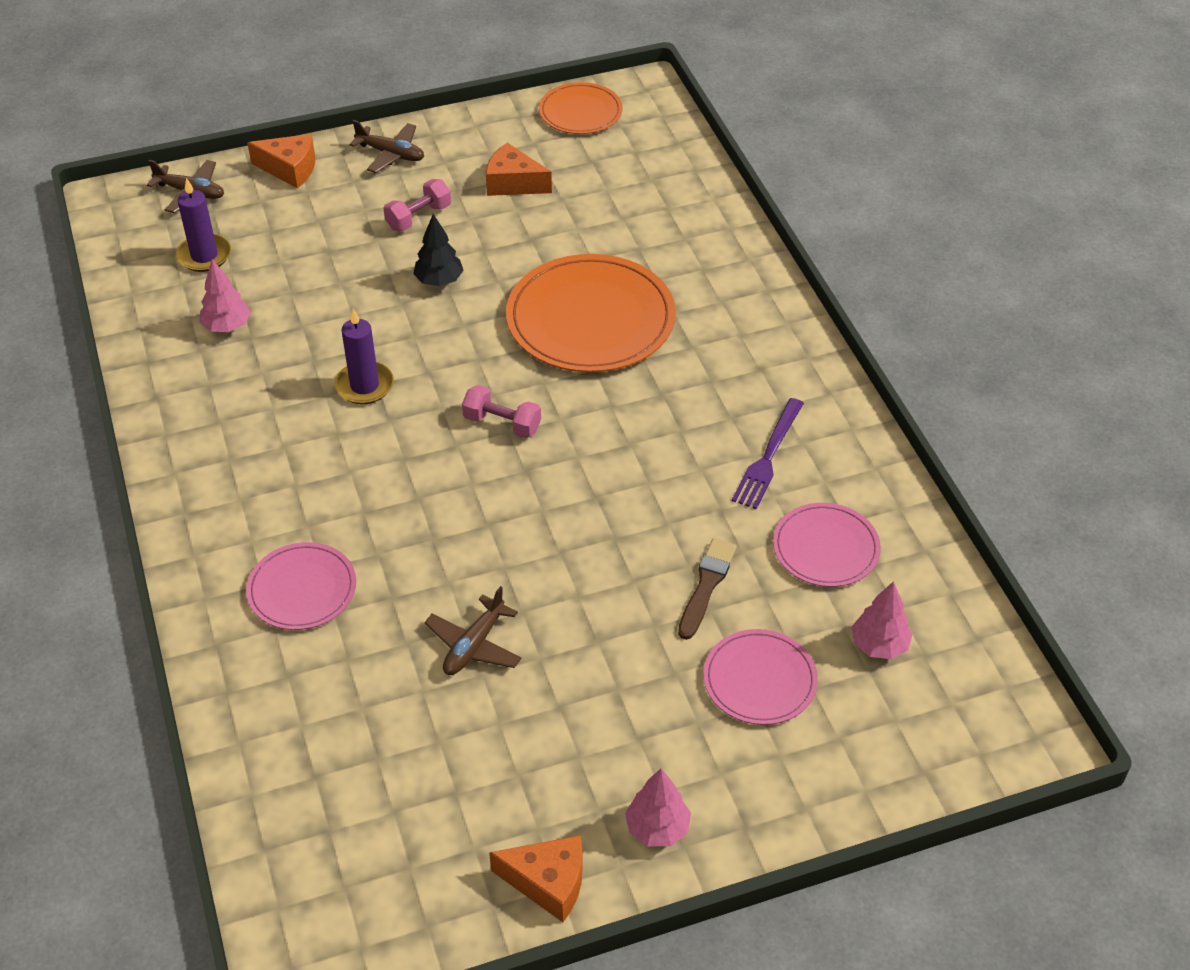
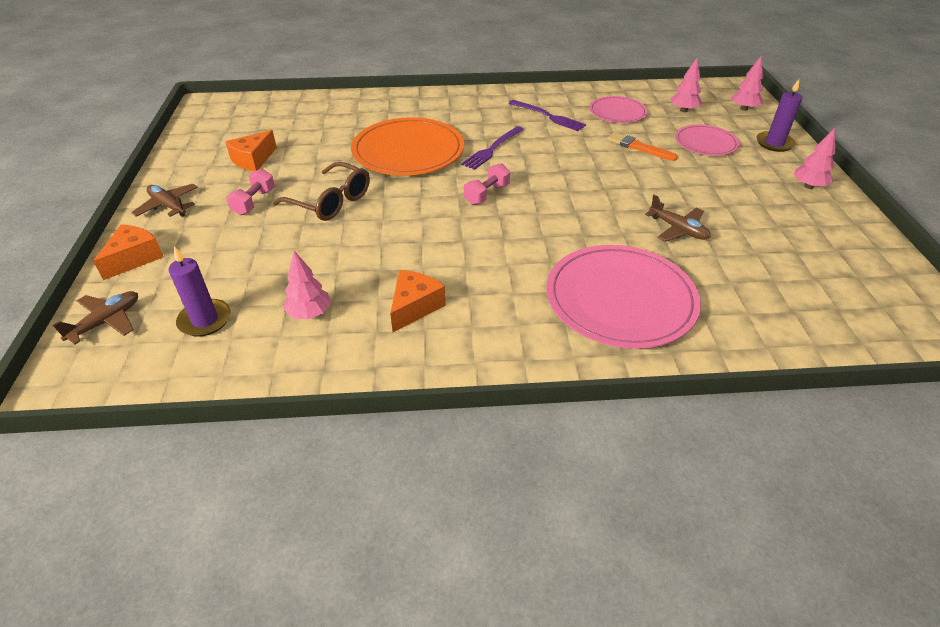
camera: 75 degrees left, 5 degrees down
pink plate [246,542,356,630] -> pink plate [546,245,701,349], size x1.79
purple candle [334,308,394,404] -> purple candle moved to [756,79,802,152]
brown plane [349,120,424,173] -> brown plane turned 90 degrees counterclockwise [131,184,198,217]
pink dumbbell [383,179,451,231] -> pink dumbbell turned 45 degrees clockwise [227,169,275,215]
black tree [413,214,464,286] -> brown glasses [273,162,370,221]
orange cheese [489,835,583,922] -> orange cheese moved to [390,270,446,332]
orange plate [539,82,623,134] -> none
brown brush [678,538,737,640] -> orange brush [607,132,678,161]
none -> purple fork [461,126,524,170]
none -> pink tree [731,55,763,111]

